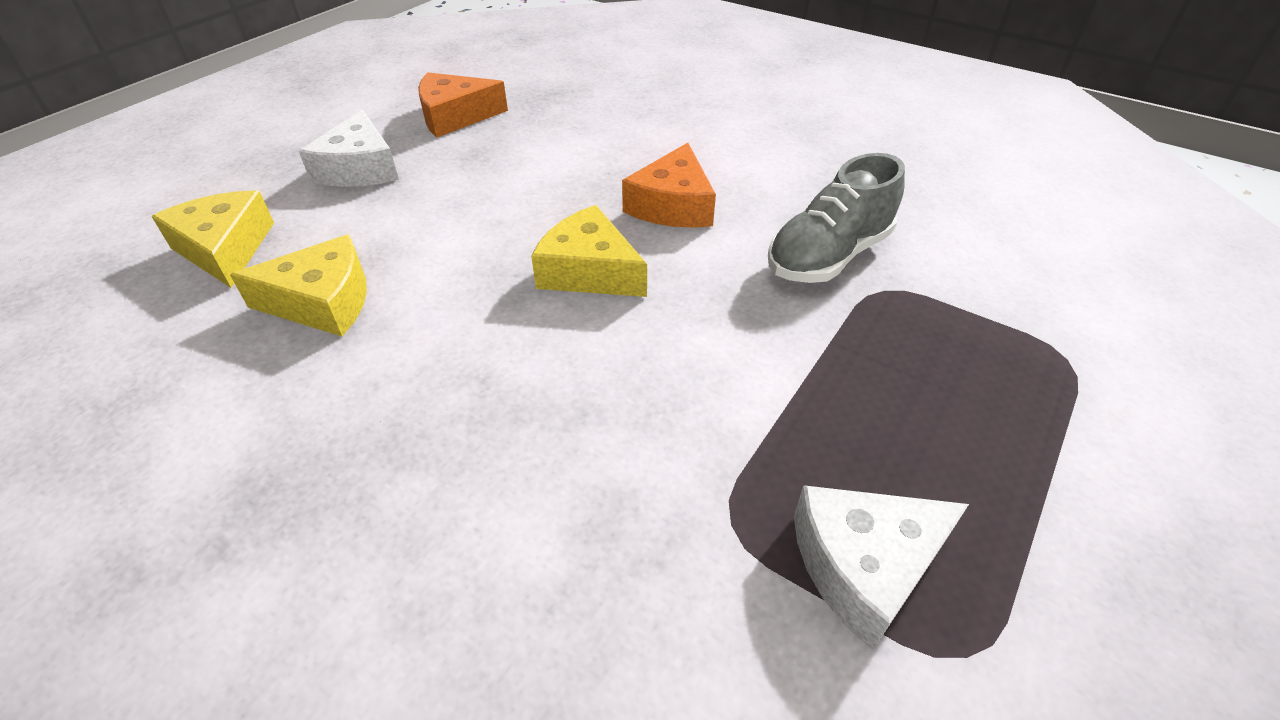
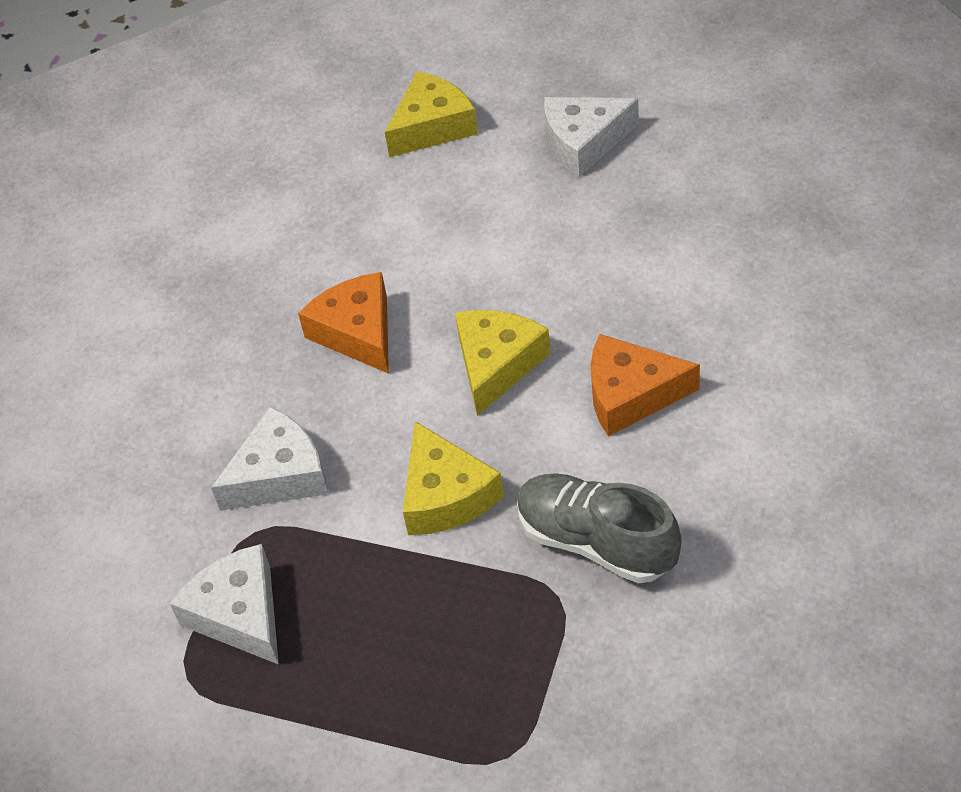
camera: 80 degrees right, 5 degrees up
yellow cheese [230,234,367,337] -> yellow cheese moved to [403,421,504,535]
orange cheese [418,72,508,138] -> orange cheese moved to [298,272,389,374]
none -> white cheese [211,407,328,511]

